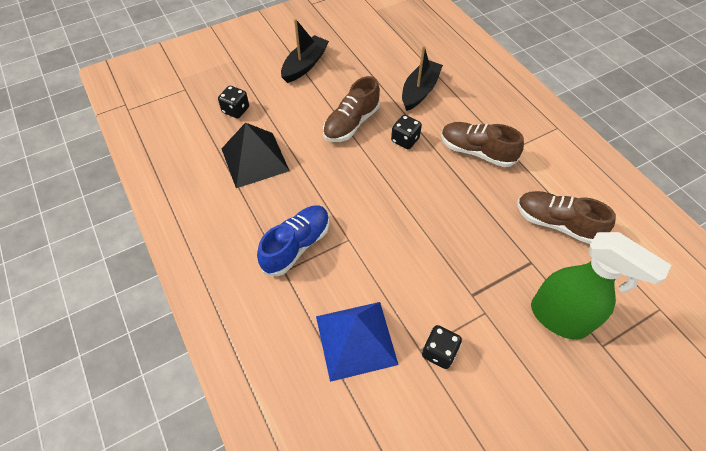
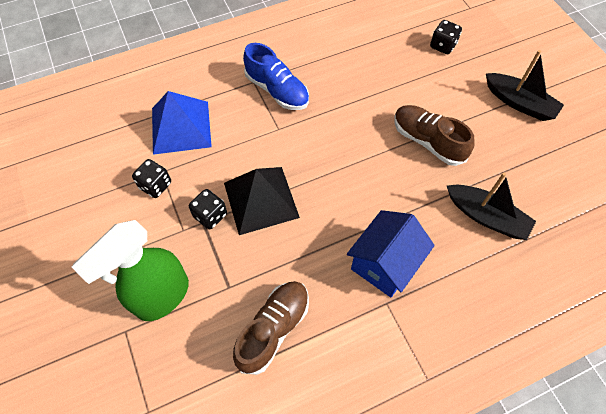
camera: 95 degrees right, 5 degrees up
black pyramid [221,122,290,188] -> black pyramid moved to [224,167,300,235]
black dice [391,115,422,149] -> black dice moved to [189,189,227,230]
brown shoe [441,122,524,167] -> blue house [347,210,435,297]

